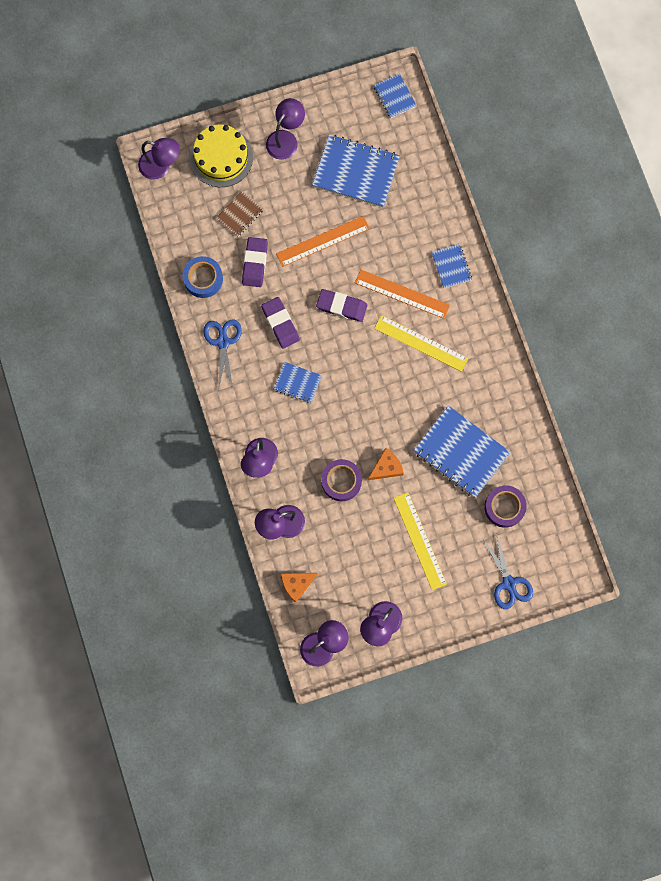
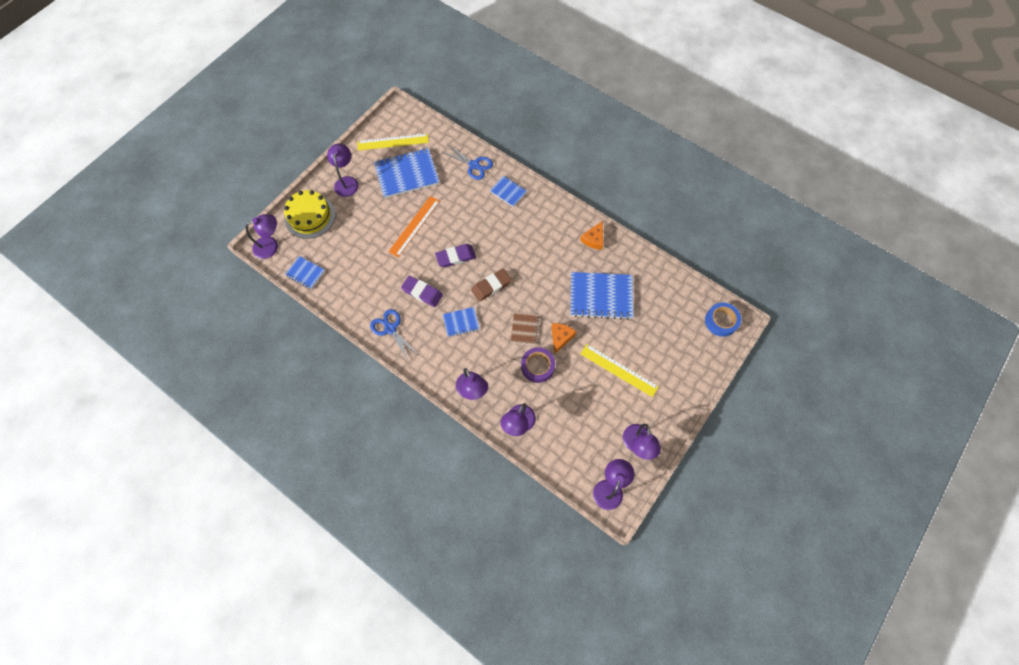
camera: 35 degrees left, 10 degrees down
blue tape [183,256,223,298] -> blue tape moved to [705,302,741,337]
brown notebook [216,190,264,237] -> brown notebook moved to [511,312,539,345]
purple eraser [242,237,268,287] -> none
orange cheese [281,573,318,603] -> orange cheese moved to [580,221,603,250]
orange ruler [355,269,450,319] -> none
blue notebook [374,73,417,118] -> blue notebook moved to [285,256,325,289]
yellow ruler [374,315,468,372] -> yellow ruler moved to [357,133,429,151]
blue scissors [482,533,533,609] -> blue scissors moved to [442,145,493,180]
purple tape [484,485,527,528] -> none
none -> brown eraser [471,268,512,302]

